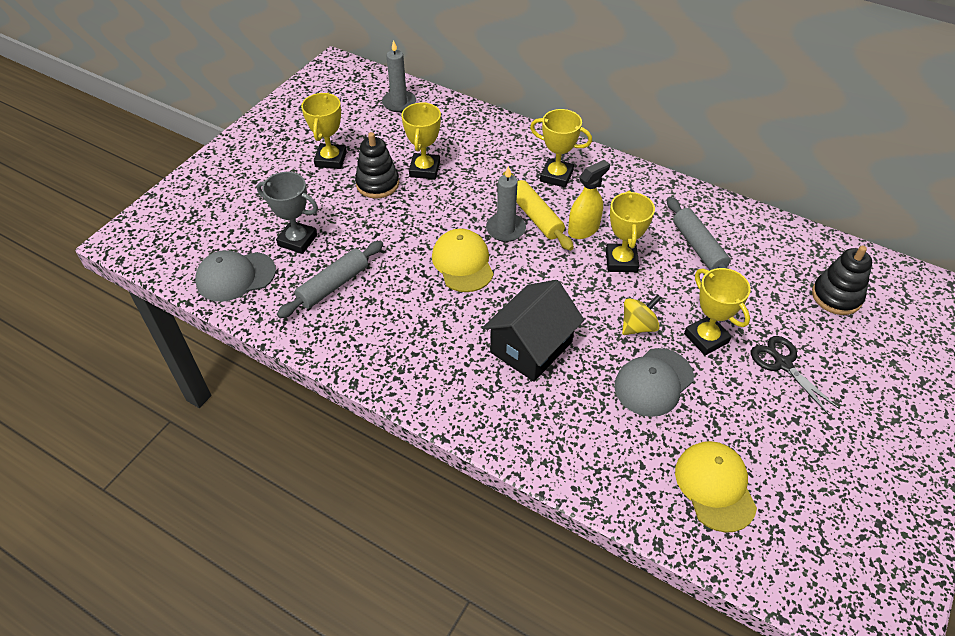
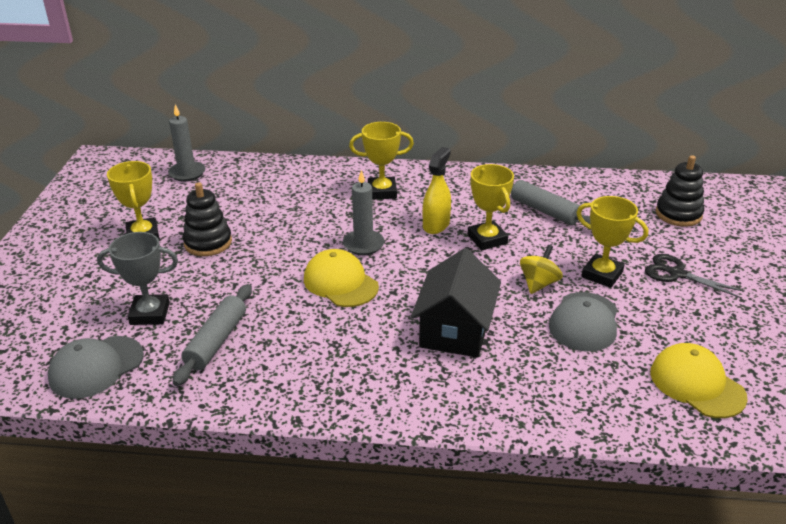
camera: 25 degrees left, 15 degrees down
yellow trophy [401,102,441,179] -> none
yellow rolling pin [503,171,574,251] -> none

